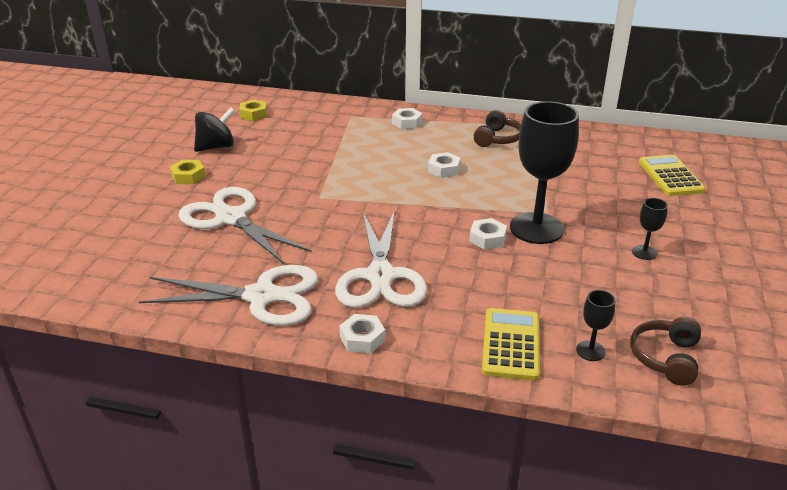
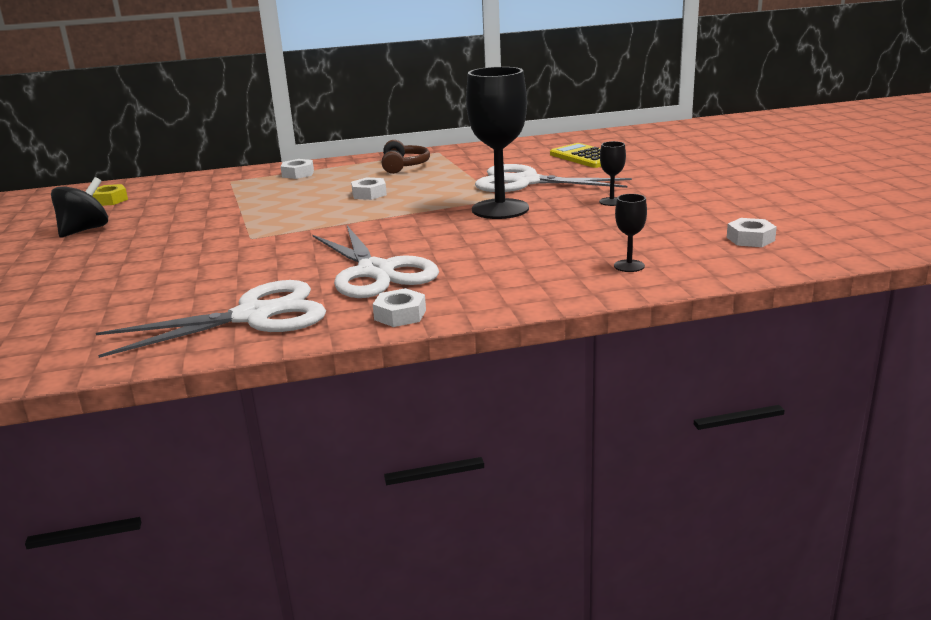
camera: 25 degrees left, 10 degrees down
yellow nut [170,160,206,184] -> none
white scissors [179,187,311,265] -> white scissors moved to [475,164,632,192]
white nut [469,218,507,250] -> white nut moved to [727,218,777,247]
yellow calculator [482,308,540,381] -> none
brown headphones [630,317,701,386] -> none

